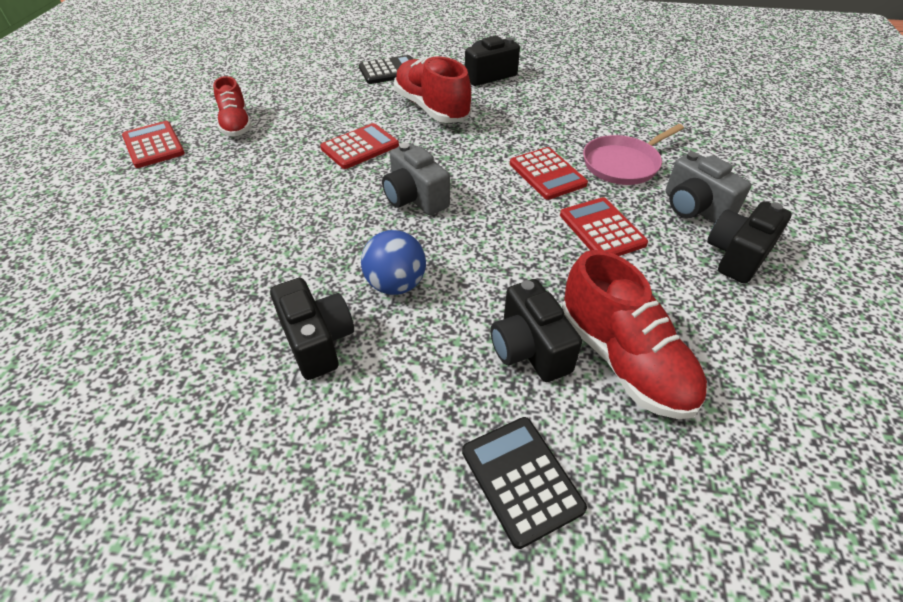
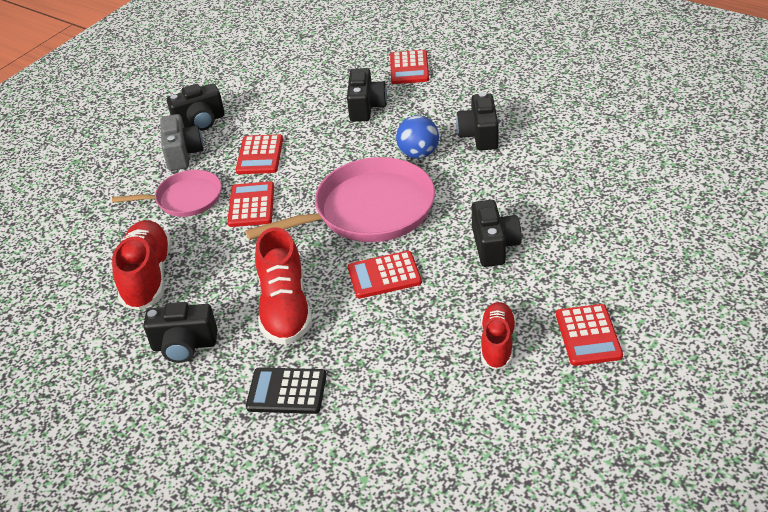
camera: 150 degrees left, 5 degrees down
grey camera [382,143,450,215] -> pink pan [245,157,435,242]
black calculator [462,417,587,549] -> red calculator [390,50,429,84]
red shoe [562,250,707,419] -> red shoe moved to [112,220,172,310]
none -> black camera [472,200,522,267]

